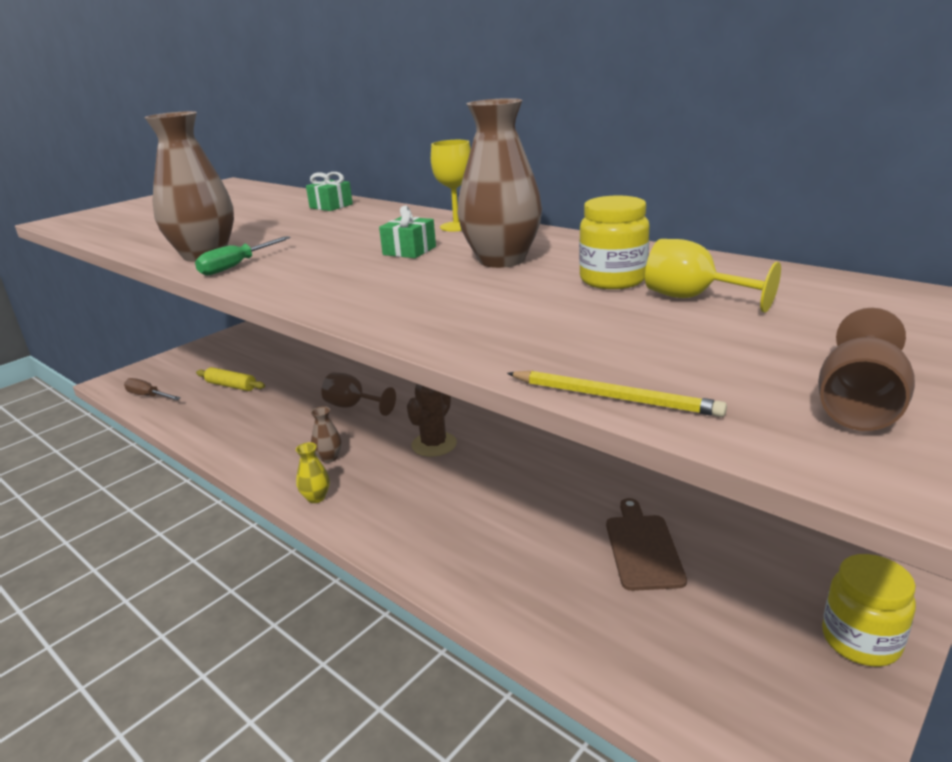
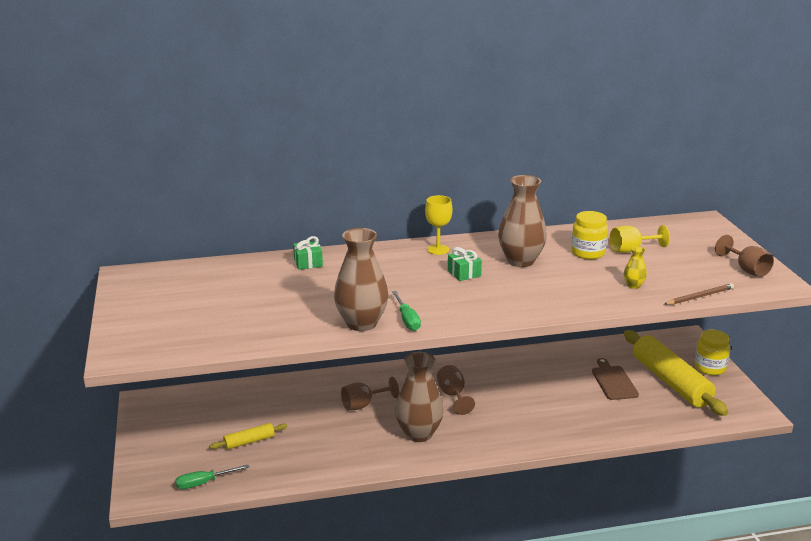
camera: 55 degrees left, 0 degrees up
brown screwdriver [124,378,181,400] -> green screwdriver [176,465,249,489]
yellow vase [296,442,330,503] -> yellow vase moved to [624,246,647,289]
brown vase [311,406,342,463] -> brown vase [395,352,444,442], size x2.23
brown cactus [407,384,457,457] -> brown goblet [437,365,475,415]
yellow pencil [507,371,727,417] -> brown pencil [664,283,734,305]
brown cutting board [606,498,687,591] -> brown cutting board turned 45 degrees clockwise [592,358,639,400]
none -> yellow rolling pin [624,330,728,416]

